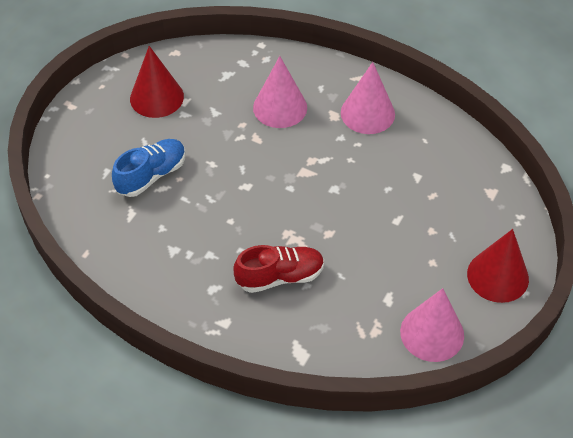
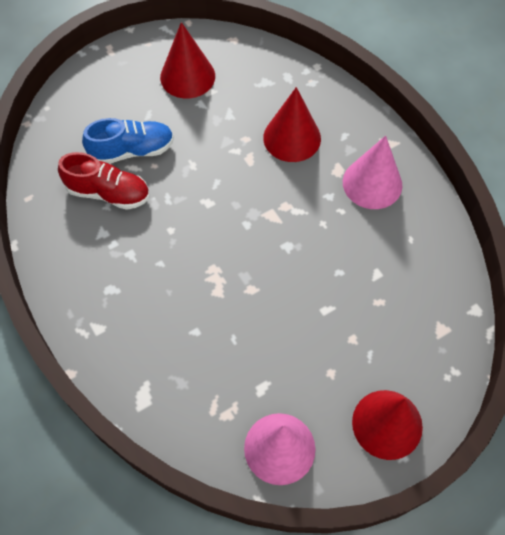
camera: 30 degrees right, 10 degrees up
red shoe [234,245,324,293] -> red shoe moved to [58,152,149,210]
pink cone [253,56,307,128] -> red cone [263,87,321,162]

